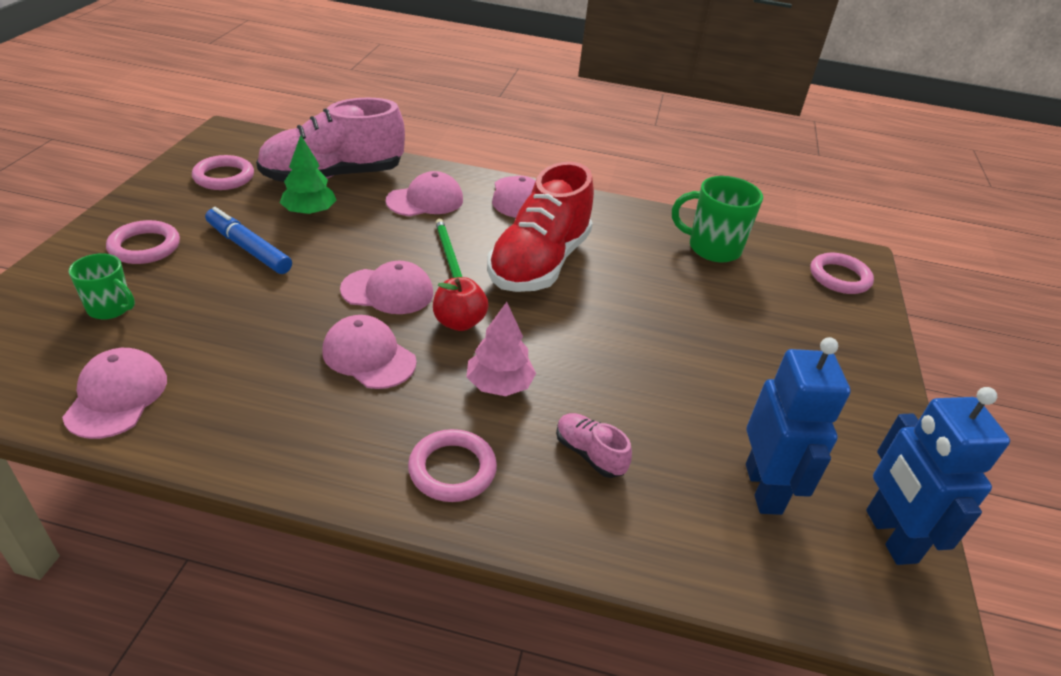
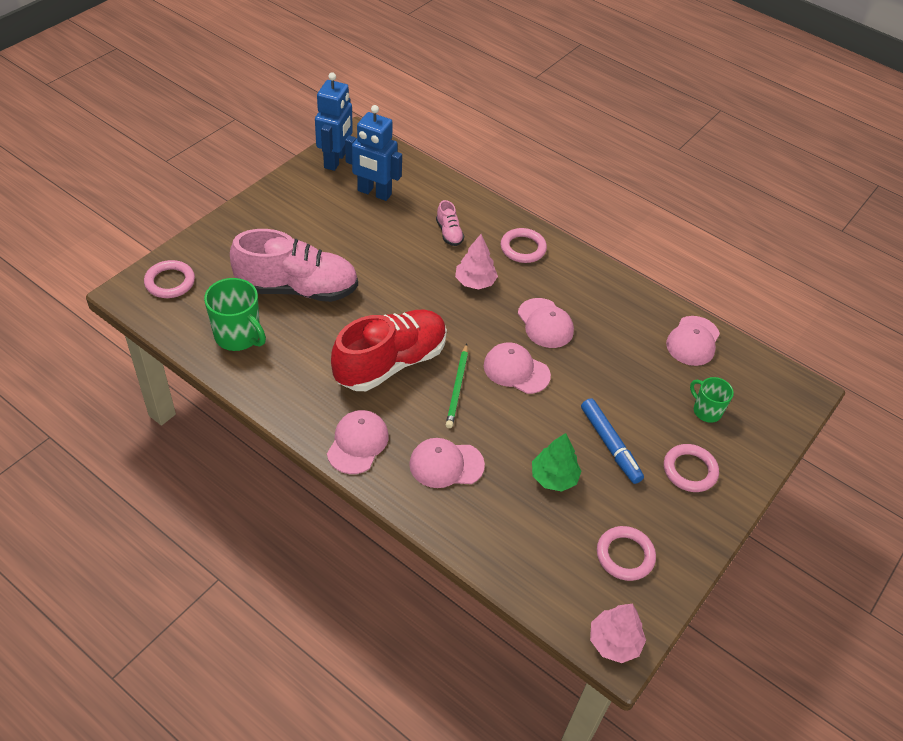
camera: 155 degrees left, 10 degrees up
pink shoe [256,98,405,182] -> pink shoe moved to [230,229,358,302]
red apple [433,277,488,331] -> none
blue robot [746,337,851,515] -> blue robot turned 90 degrees counterclockwise [345,105,402,201]
none -> pink tree [590,604,646,663]

